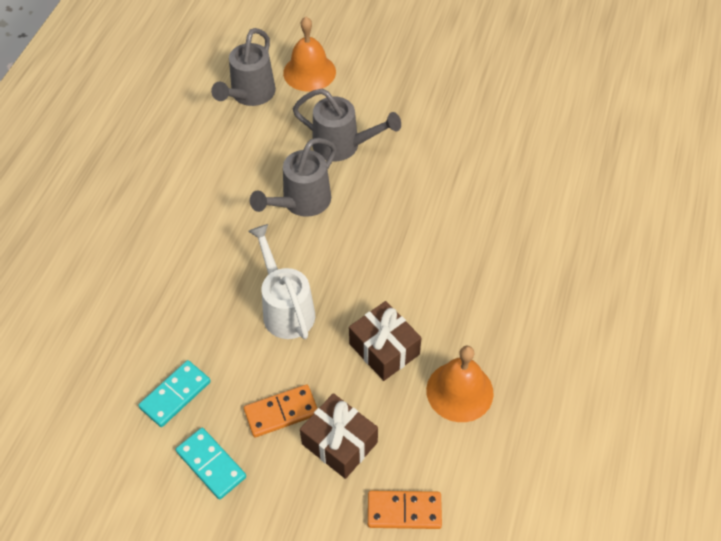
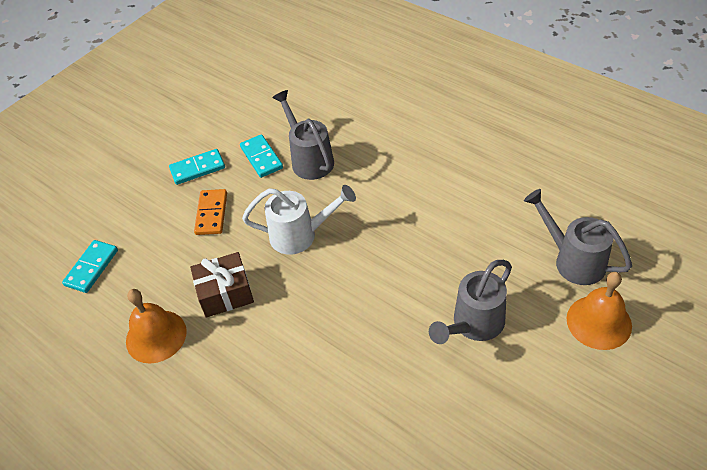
camera: 115 degrees right, 5 degrees down
grey watering can [250,138,337,217] -> grey watering can moved to [272,90,334,180]
brown gift [300,393,378,479] -> none
orange domino [368,491,442,529] -> turquoise domino [62,240,118,293]

